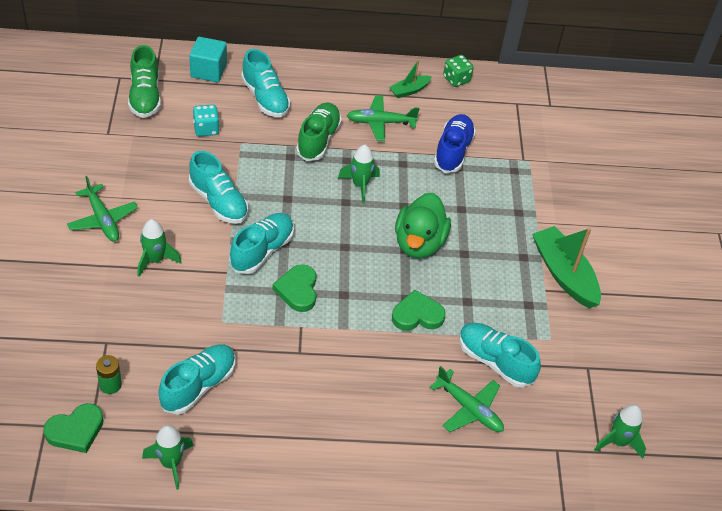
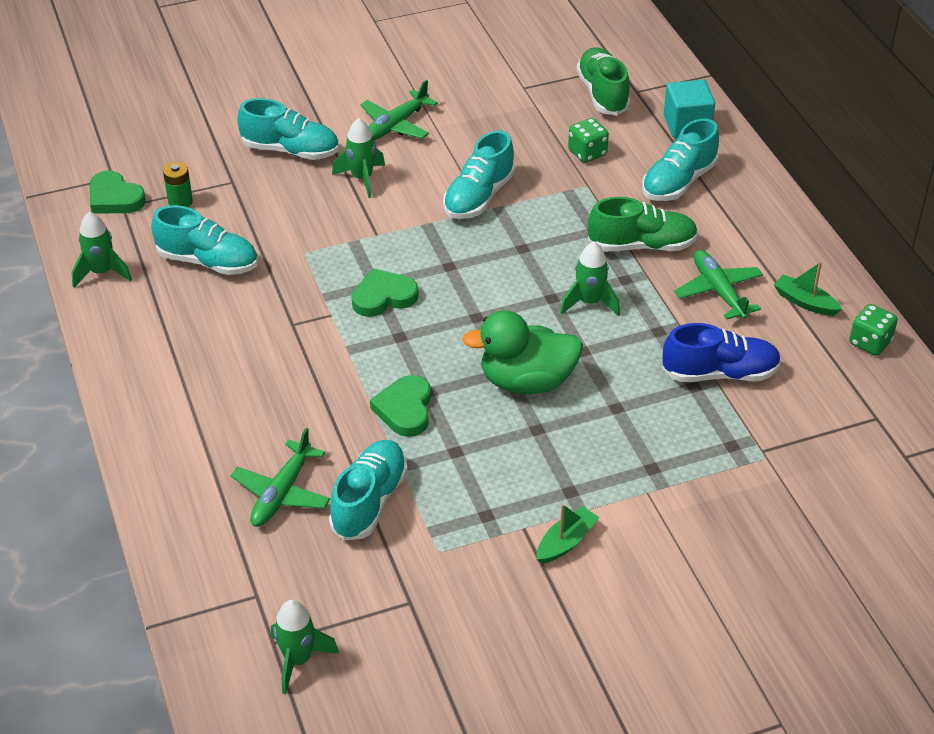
camera: 75 degrees right, 5 degrees down
green shoe [128,45,161,118] -> green shoe turned 105 degrees clockwise [576,48,631,115]
turquoise dice [193,104,220,136] -> green dice [568,118,609,163]
turquoise shoe [229,213,294,274] -> turquoise shoe moved to [237,98,339,160]
green heart [392,290,446,331] -> green heart turned 150 degrees counterclockwise [370,375,431,437]
green boat [532,226,601,308] -> green boat [537,504,599,564], size x0.53

